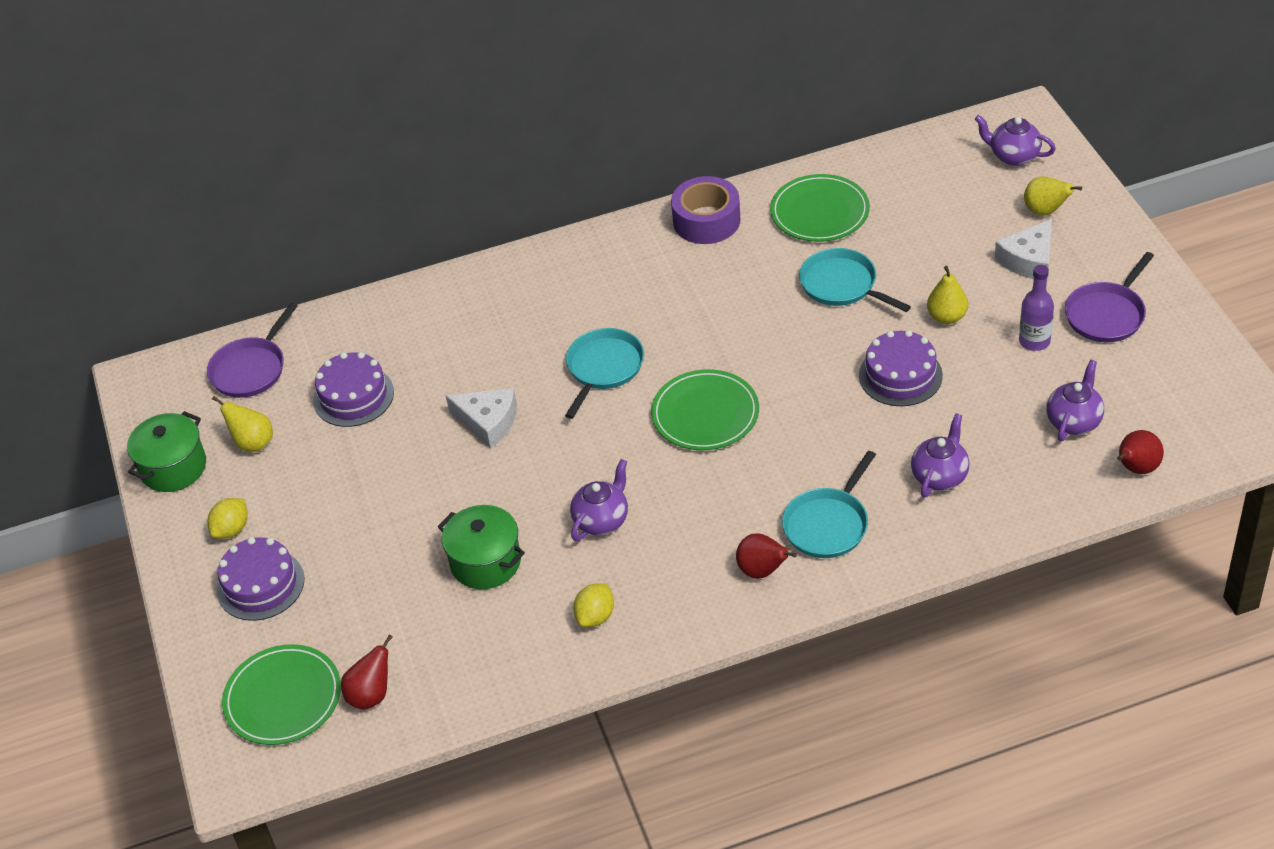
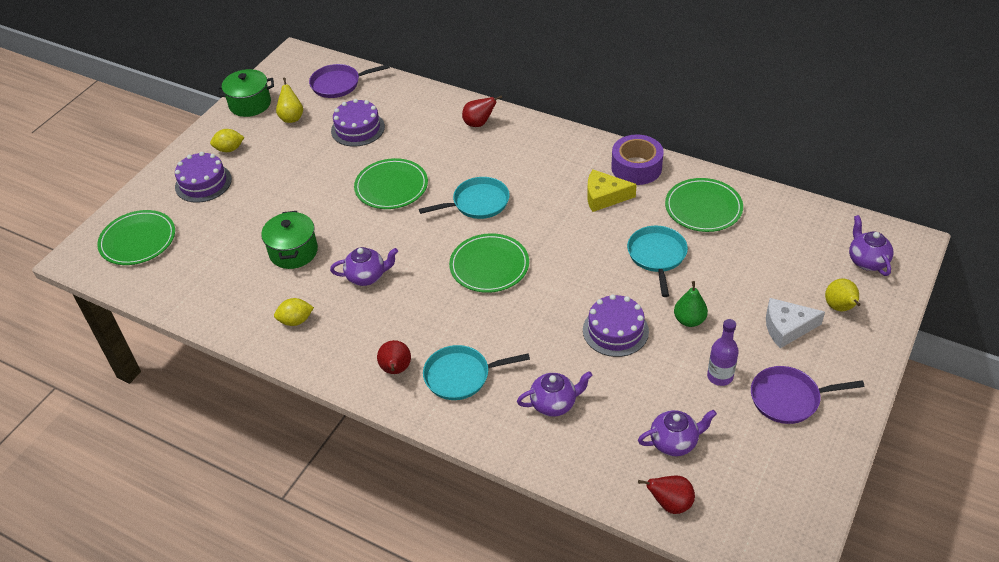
camera: 45 degrees right, 0 degrees up
red pear [341,634,393,710] -> red pear moved to [462,95,502,127]
white cheese [446,388,517,449] -> green plate [354,158,428,209]
yellow pear [927,266,968,324] -> green pear [674,281,708,327]
none -> yellow cheese [587,169,637,212]

